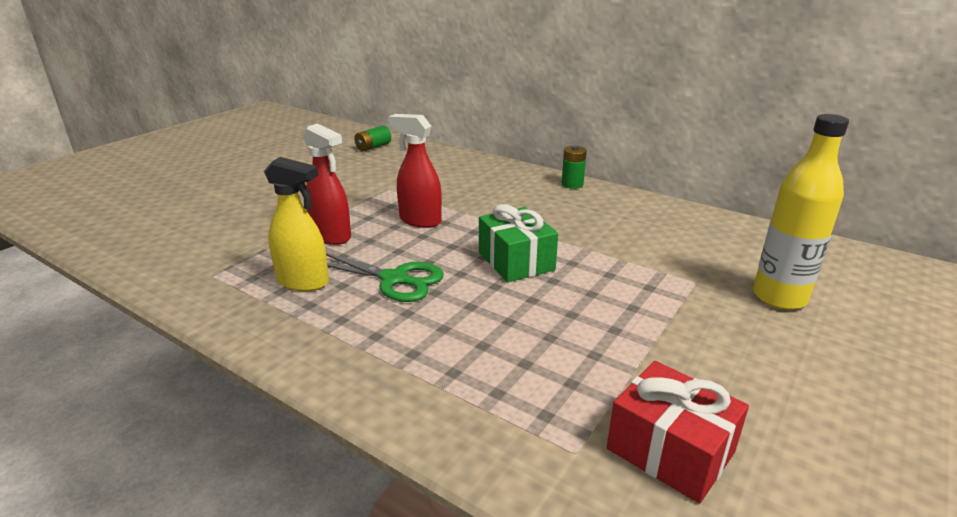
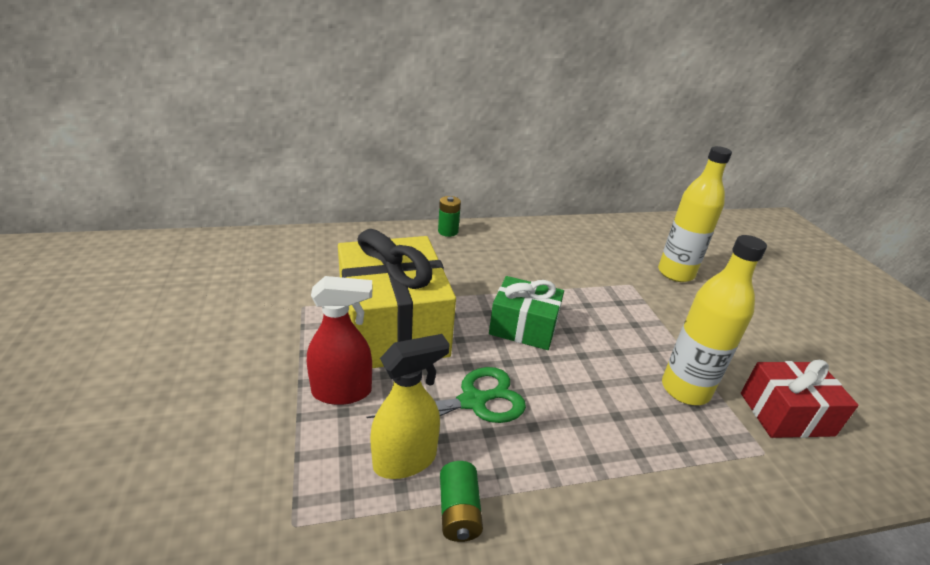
camera: 50 degrees left, 5 degrees up
green battery [355,125,391,152] -> green battery moved to [440,461,483,542]
red spray bottle [389,114,442,228] -> yellow gift [338,229,456,368]
none -> yellow bottle [662,235,767,405]

